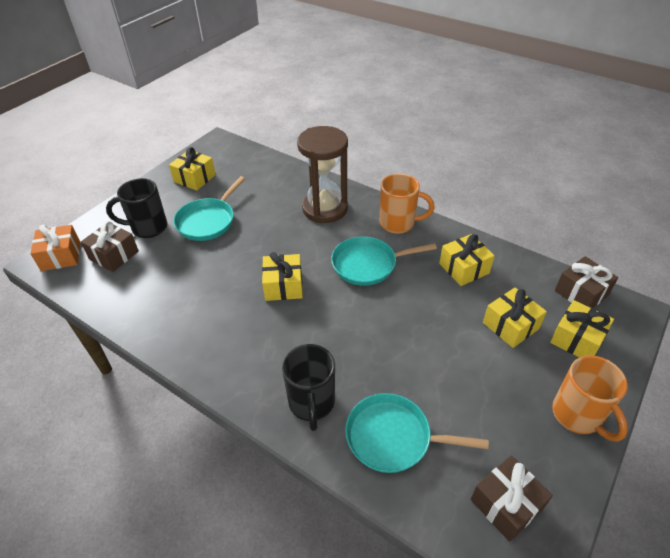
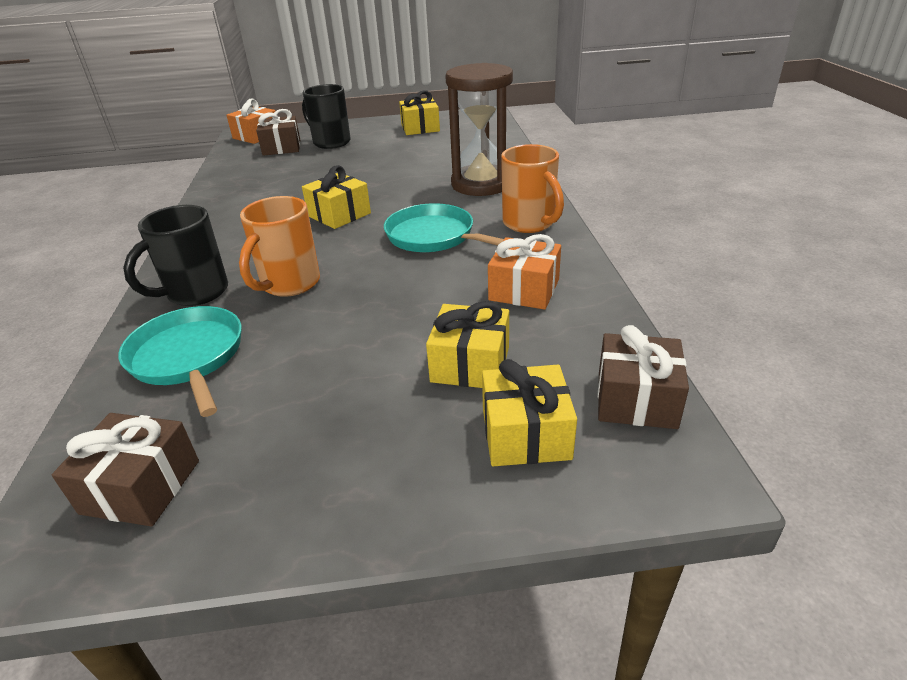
camera: 50 degrees right, 10 degrees down
turquoise pan [173,176,245,241] -> none
yellow gift [439,234,495,286] -> orange gift [488,234,561,310]
orange mug [552,355,628,442] -> orange mug moved to [239,196,320,297]

